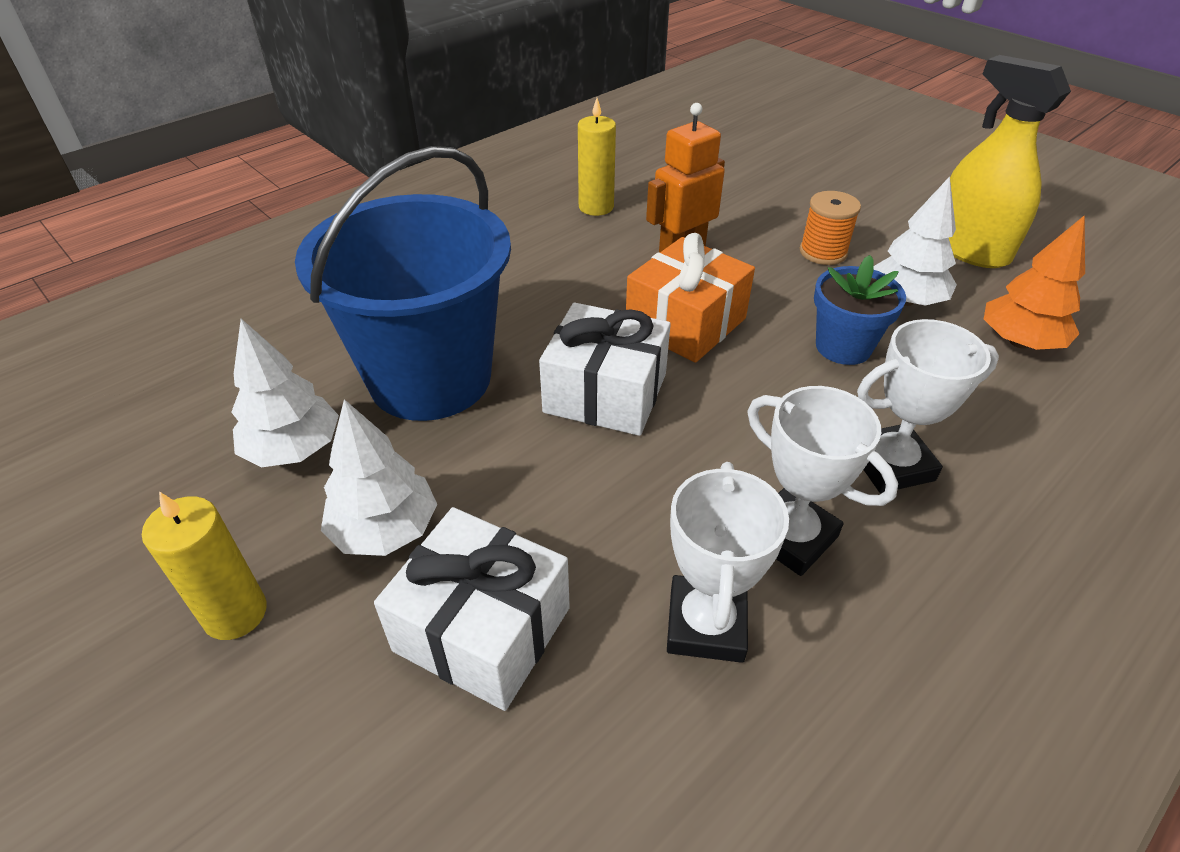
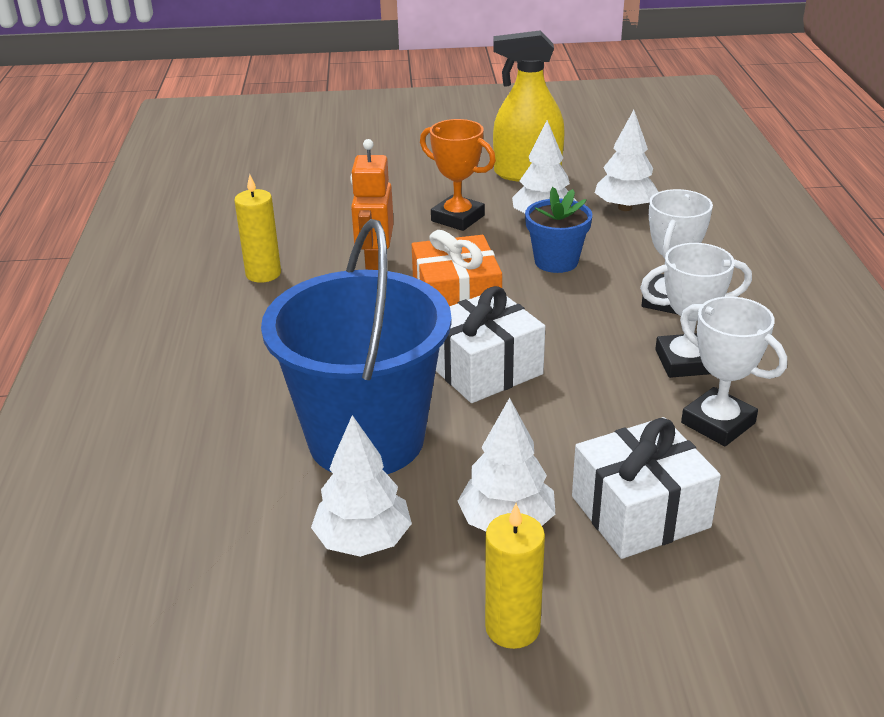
camera: 50 degrees left, 10 degrees down
orange spool [800,191,861,265] -> orange trophy [420,119,496,231]
orange tree [984,215,1085,350] -> white tree [595,110,658,211]

